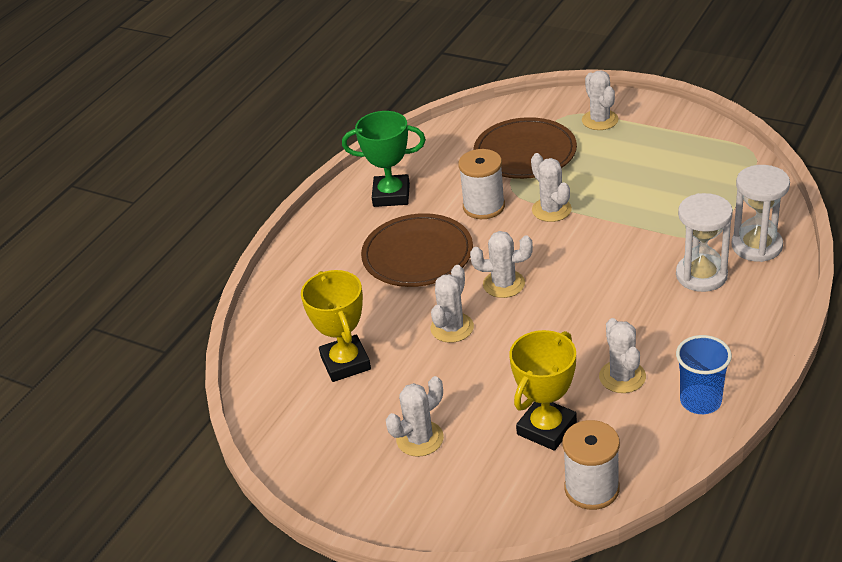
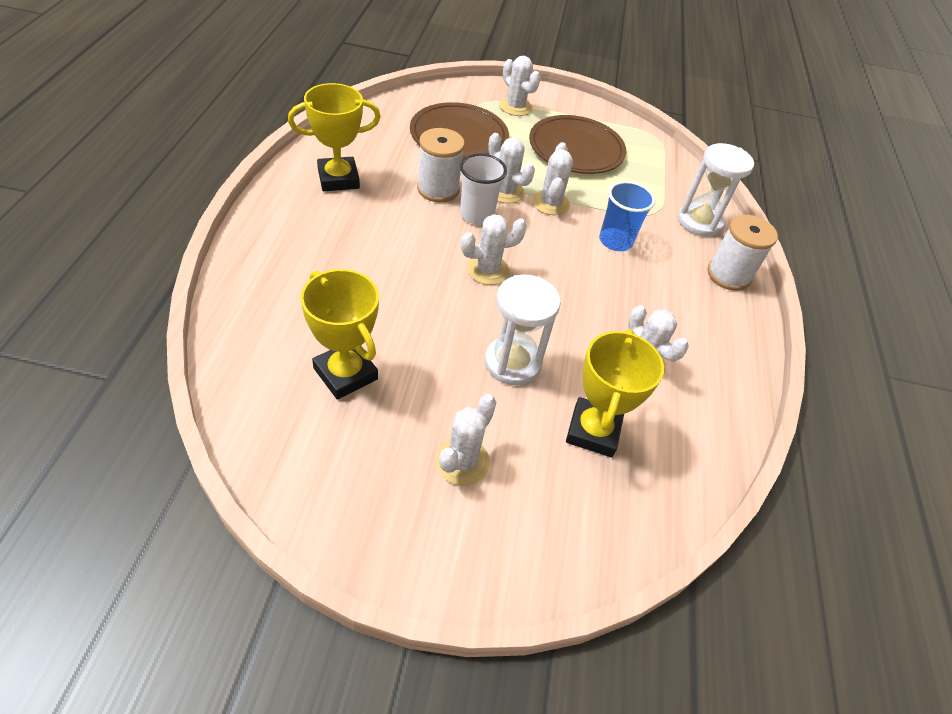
camera: 30 degrees left, 10 degrees up
green trophy [342,111,426,207] -> yellow trophy [288,83,381,191]
brown plate [361,213,473,287] -> brown plate moved to [529,115,626,174]
white cactus [430,265,474,343] -> white cactus moved to [532,142,573,215]
white spool [563,420,620,510] -> white spool moved to [707,215,778,291]
white hourglass [676,193,733,292] -> white hourglass moved to [485,275,561,385]
blue cup [676,335,732,414] -> blue cup moved to [599,181,655,251]
none -> white cup [460,153,507,225]

